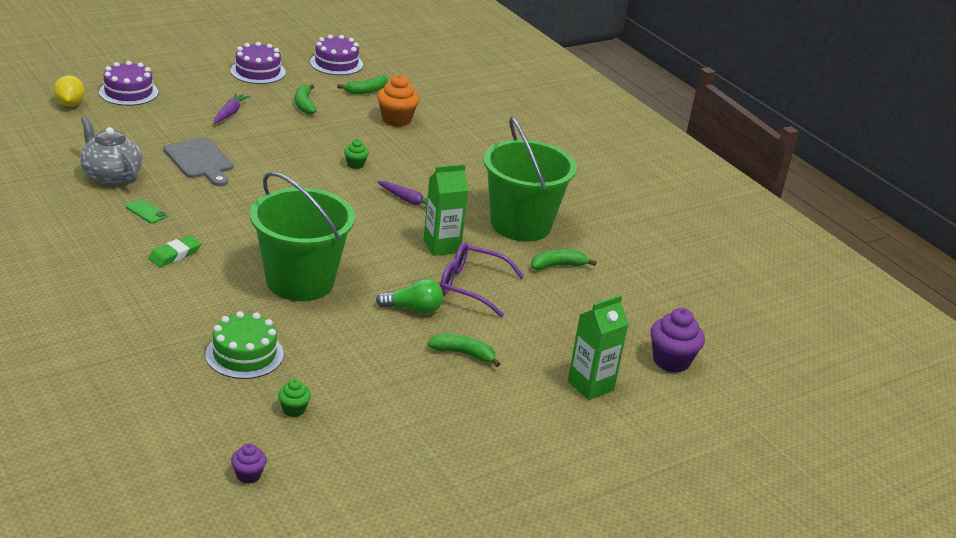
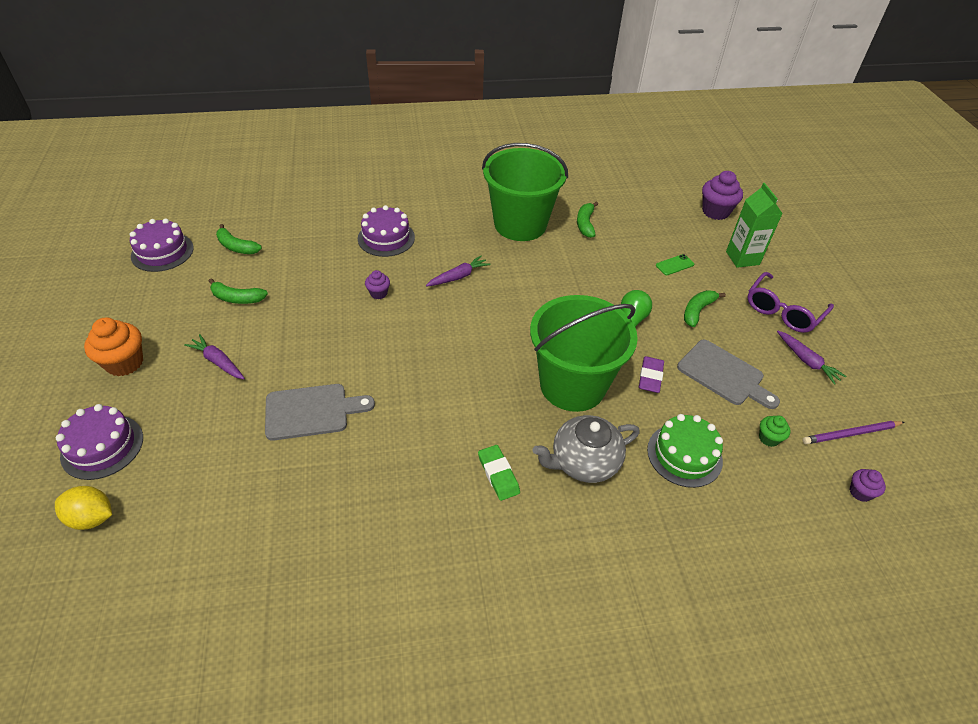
camera: 65 degrees left, 15 degrees up
grey teapot [80,116,143,185] -> grey teapot moved to [533,415,640,483]
green phone [126,199,167,224] -> green phone moved to [656,254,694,275]
purple cake [230,42,286,84] -> purple cake moved to [358,205,415,257]
green banana [337,75,388,94] -> green banana turned 135 degrees clockwise [216,224,262,254]
green cupcake [344,139,369,169] -> purple cupcake [365,270,390,299]
orange cupcake [377,74,420,127] -> orange cupcake moved to [84,318,143,376]
green carton [423,164,468,256] -> none
purple glasses [440,242,524,317] -> purple glasses moved to [747,272,834,333]
none -> purple eraser [639,356,664,393]
none -> grey cutting board [677,340,780,409]
none -> purple carrot [777,331,846,385]
none -> purple pencil [802,421,905,444]

